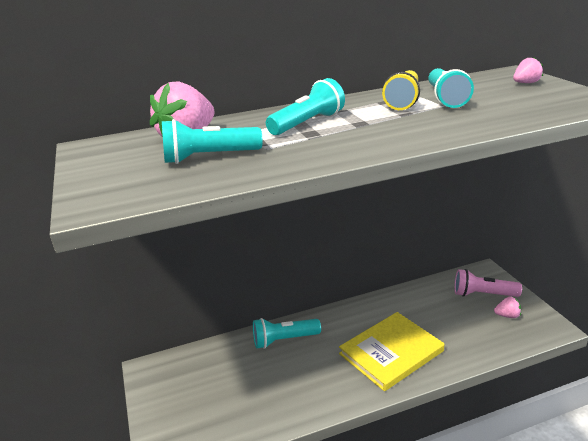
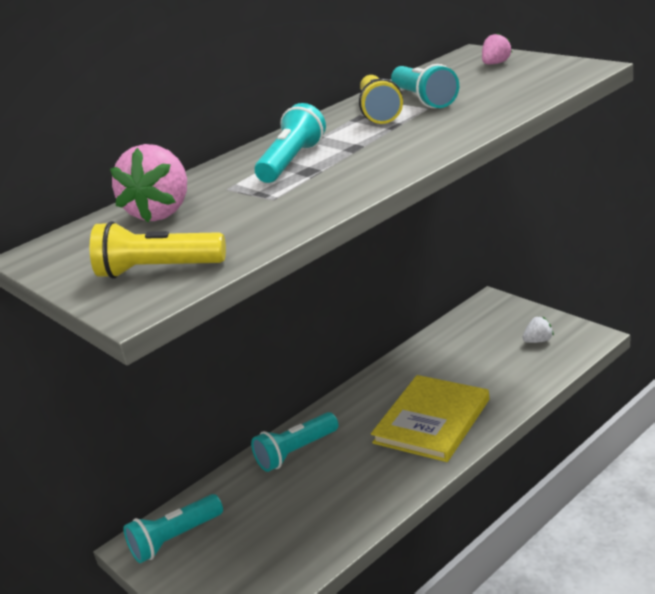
camera: 20 degrees left, 0 degrees up
turquoise flashlight [162,119,262,164] -> turquoise flashlight moved to [123,494,223,563]
pink flashlight [454,269,522,297] -> none
pink strawberry [494,297,521,318] -> white strawberry [522,317,554,343]
none -> yellow flashlight [90,221,226,279]

